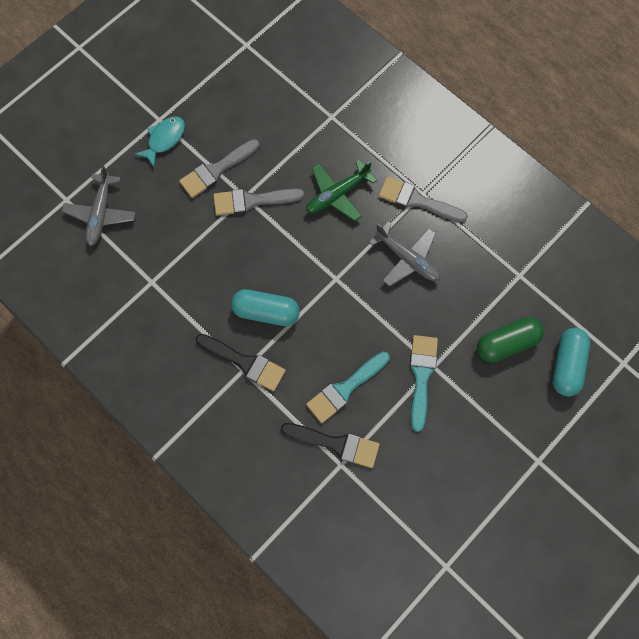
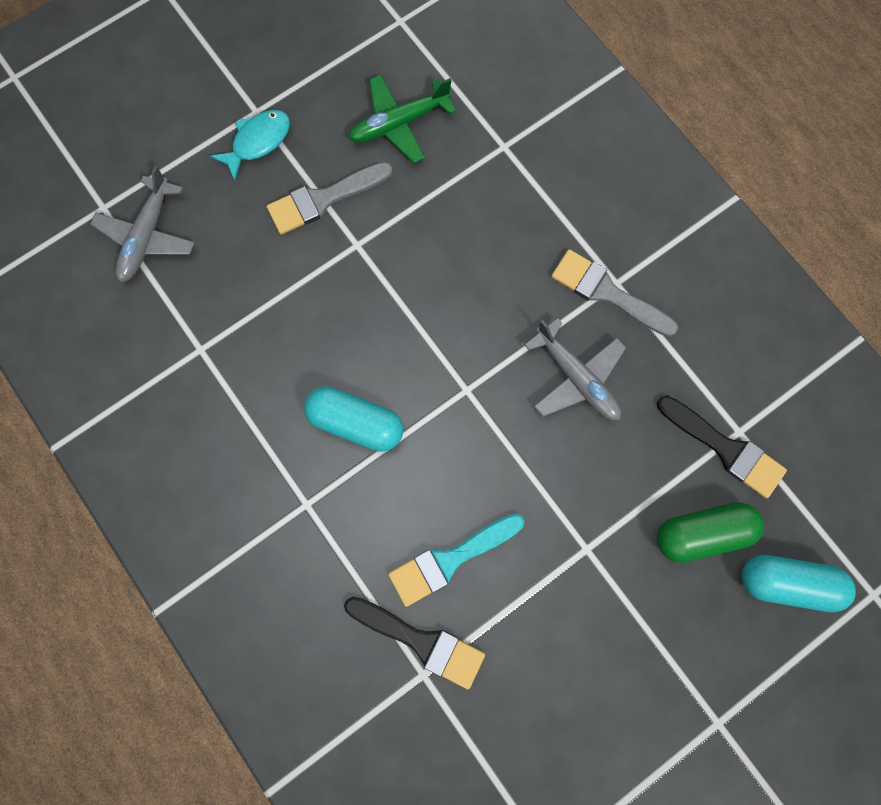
camera: 10 degrees right, 5 degrees up
black brush [195,334,286,391] -> black brush moved to [657,396,787,498]
grey brush [213,189,305,216] -> none
green plane [306,160,377,221] -> green plane moved to [348,75,456,163]
turquoise brush [410,335,438,432] -> none
turquoise capsule [553,328,590,397] -> turquoise capsule turned 75 degrees clockwise [742,555,856,612]

